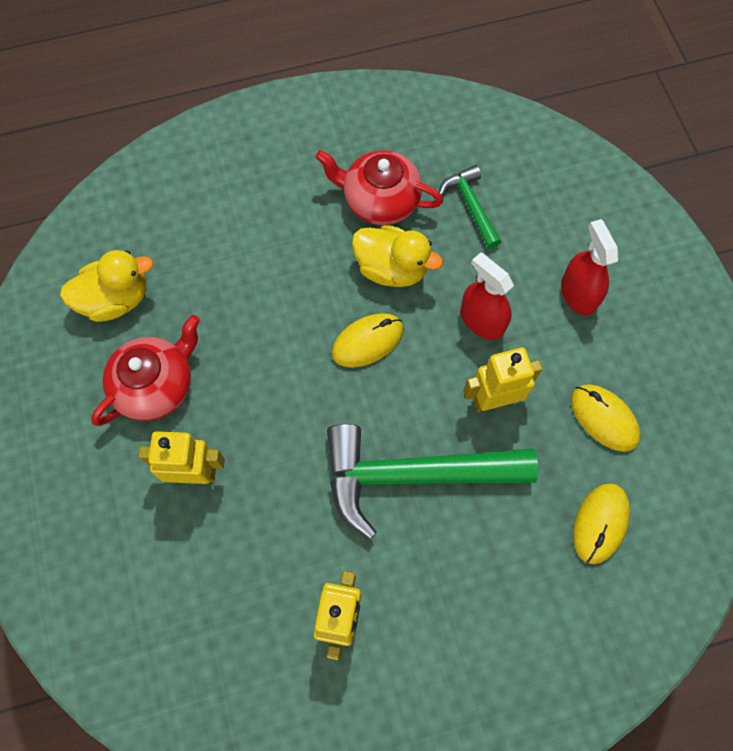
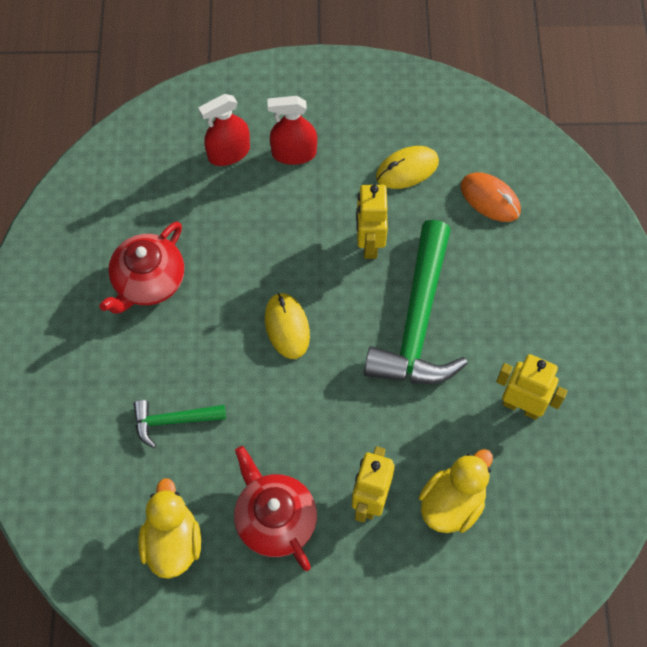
camera: 75 degrees left, 5 degrees down
yellow duck [352,225,443,287] -> yellow duck moved to [419,449,493,533]
green hammer [439,165,501,249] -> green hammer moved to [133,400,226,448]
red spray bottle [461,252,514,340] -> red spray bottle moved to [198,94,250,166]
yellow mouse [573,483,630,564] -> orange mouse [461,172,521,222]

